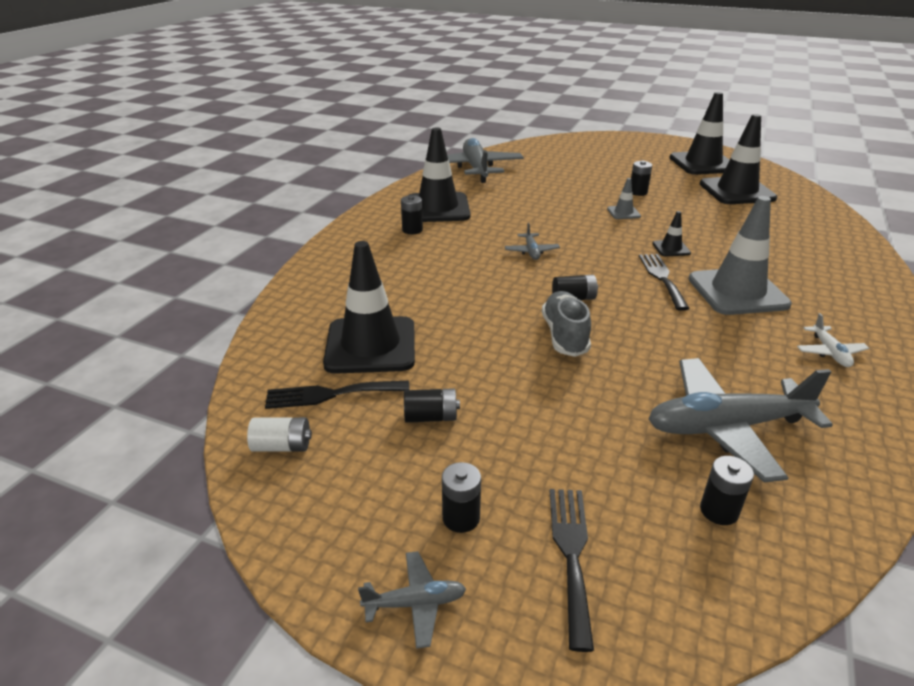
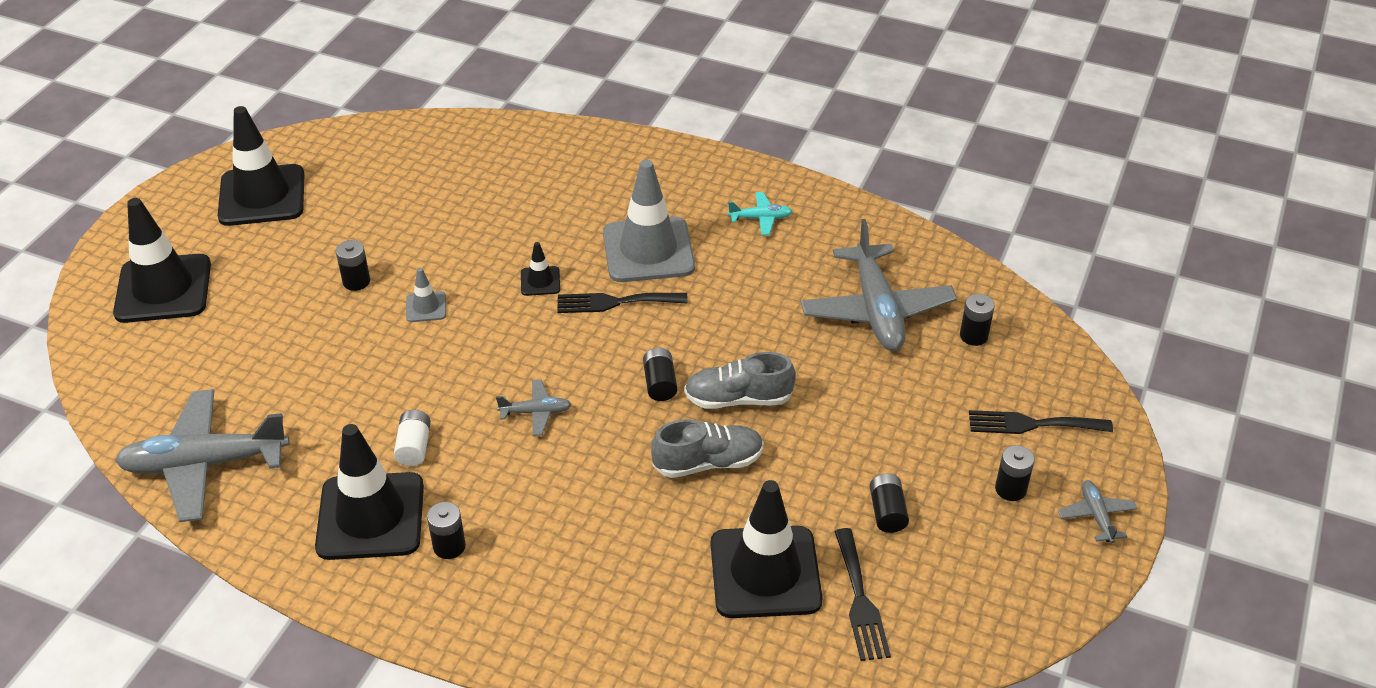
camera: 90 degrees left, 10 degrees up
white battery [247,417,312,452] -> white battery moved to [394,410,431,466]
black traffic cone [700,114,777,204] -> black traffic cone moved to [113,198,211,323]
white plane [797,313,869,367] -> turquoise plane [728,192,793,235]
none -> grey shoe [651,419,764,478]

